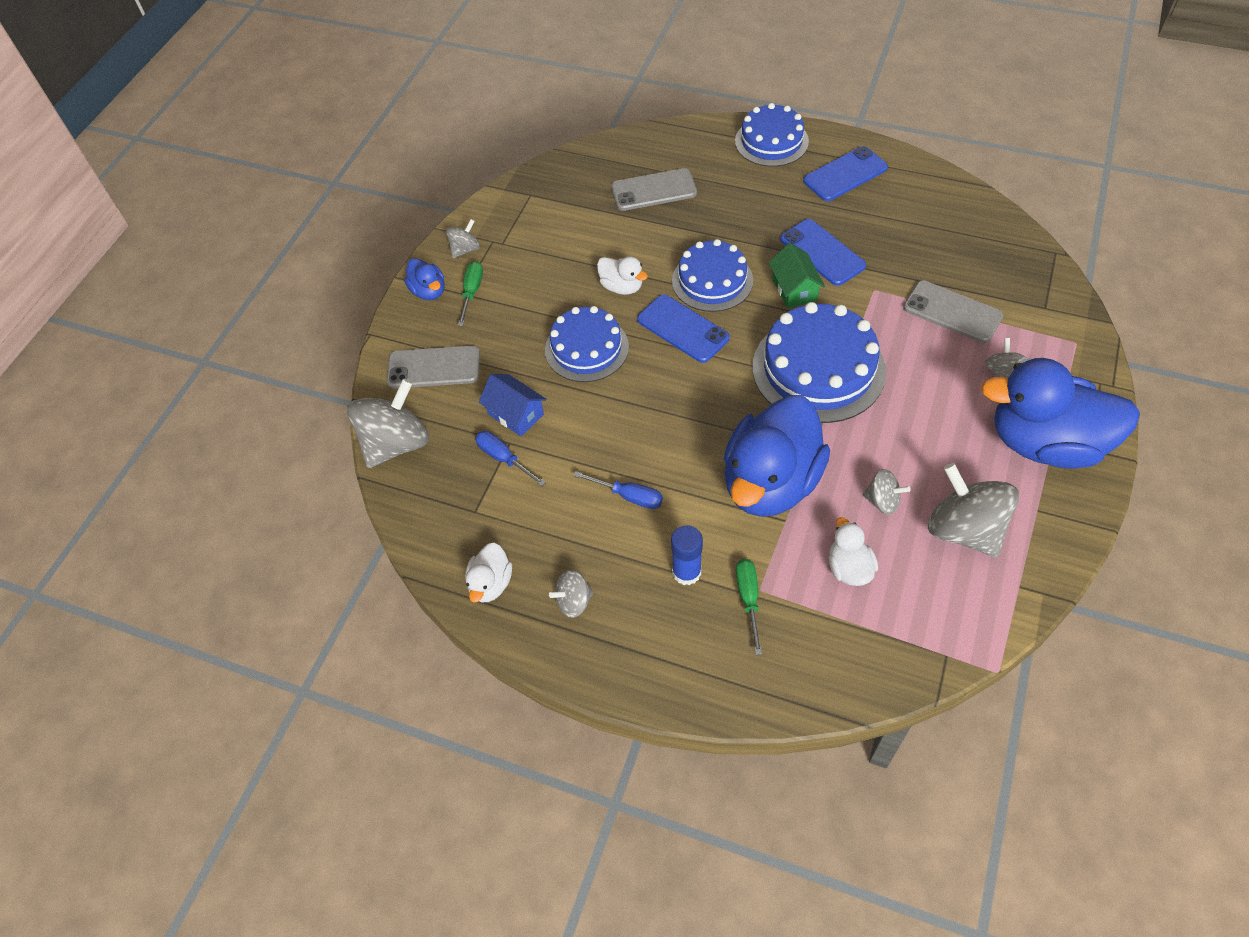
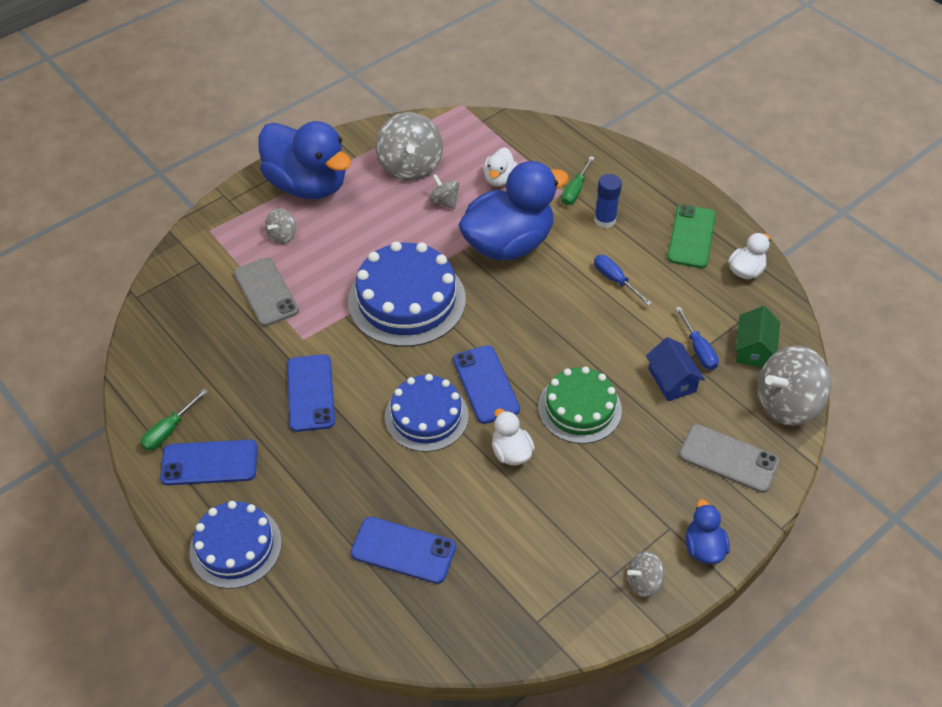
camera: 155 degrees left, 5 degrees down
green screwdriver [458,261,483,326] -> green screwdriver moved to [140,389,208,451]
blue cake [545,306,629,382] -> green cake [538,367,622,444]
grey spinning top [549,570,594,618] -> green phone [667,205,716,268]
grey phone [611,168,697,211] -> blue phone [351,517,456,584]
green house [769,243,825,308] -> green house moved to [735,306,780,368]

